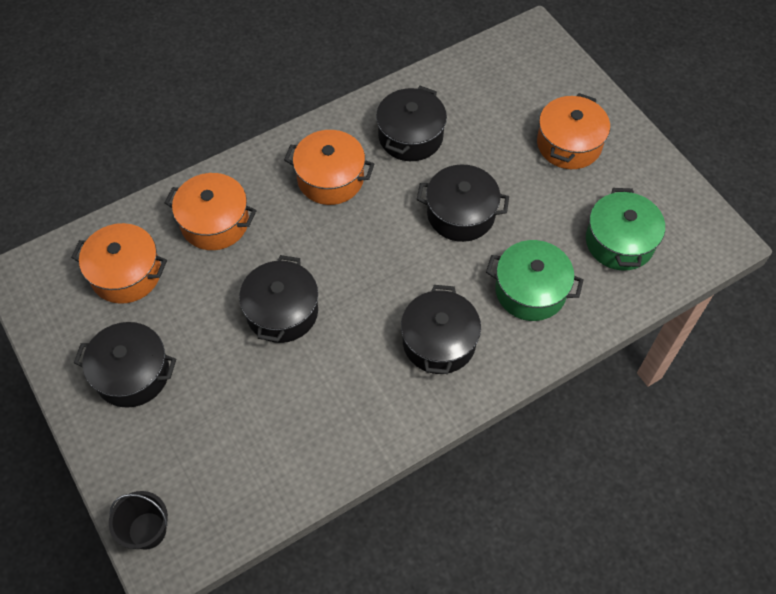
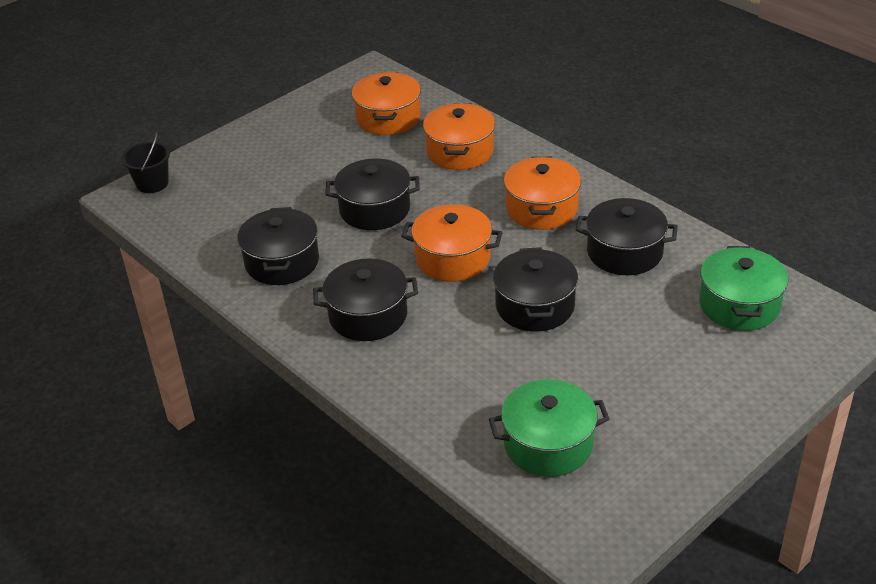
camera: 80 degrees right, 20 degrees down
black pot [74,322,176,408] -> black pot moved to [237,207,319,285]
green pot [486,240,584,321] -> green pot moved to [699,246,788,331]
orange pot [537,93,610,169] -> orange pot moved to [401,204,503,282]

